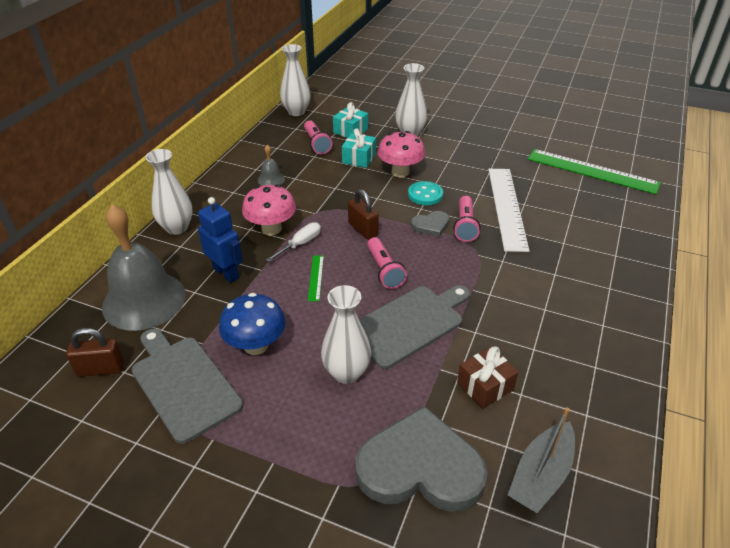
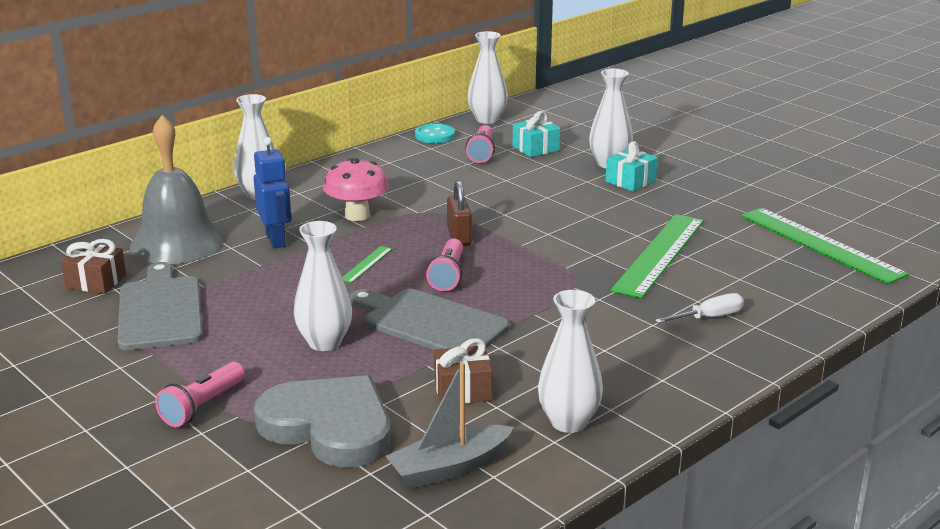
camera: 25 degrees right, 15 degrees down
brown padlock [66,328,124,377] -> brown gift [61,239,126,294]
blue mushroom [219,293,286,355] -> none
grey bell [258,145,285,186] -> none
white screwdriver [266,222,321,262] -> white screwdriver moved to [655,293,744,323]
turquoise gift [342,128,376,168] -> turquoise gift moved to [606,141,658,192]
grey cutting board [359,285,470,369] -> grey cutting board turned 135 degrees counterclockwise [350,289,509,350]
pink mushroom [377,131,425,177] -> none
turquoise button [408,181,443,205] -> turquoise button moved to [415,124,455,143]
grey heart [411,211,449,237] -> none
pink flashlight [453,196,480,242] -> pink flashlight moved to [155,362,245,427]
white ruler [488,169,529,252] -> green ruler [611,214,704,299]
none -> white vase [538,290,603,433]

